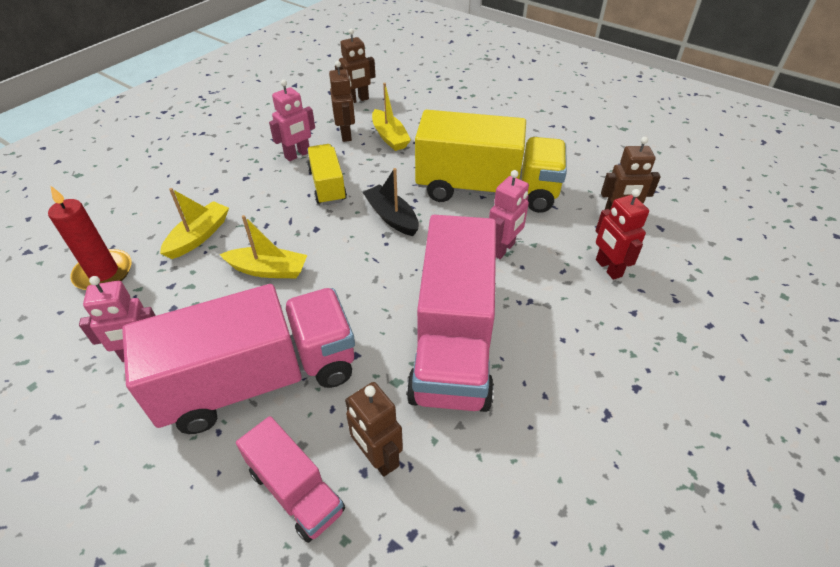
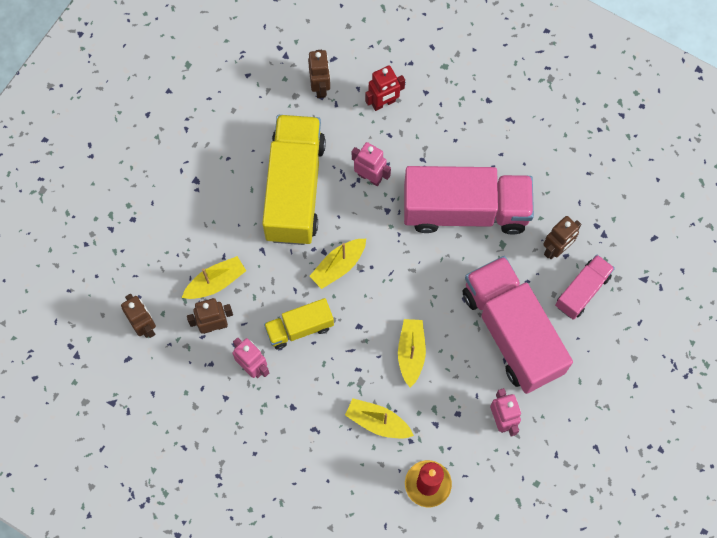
camera: 95 degrees left, 25 degrees up
black boat [363,168,419,236] -> yellow boat [309,239,366,289]

